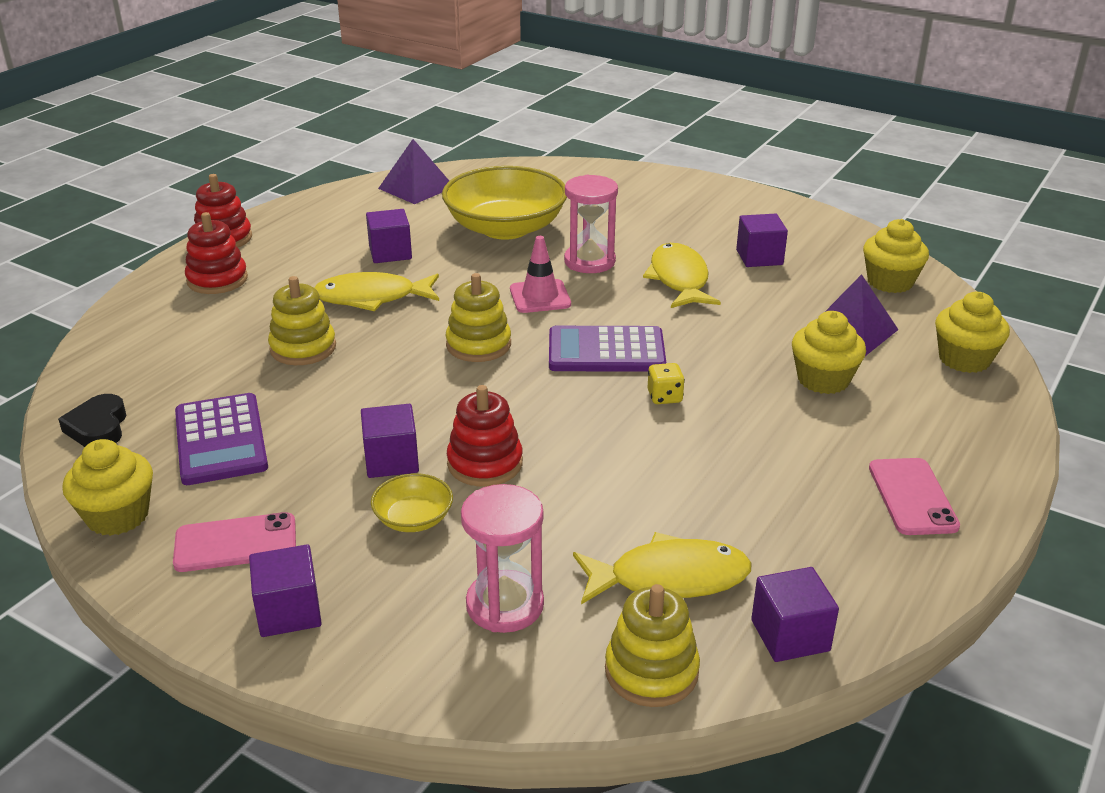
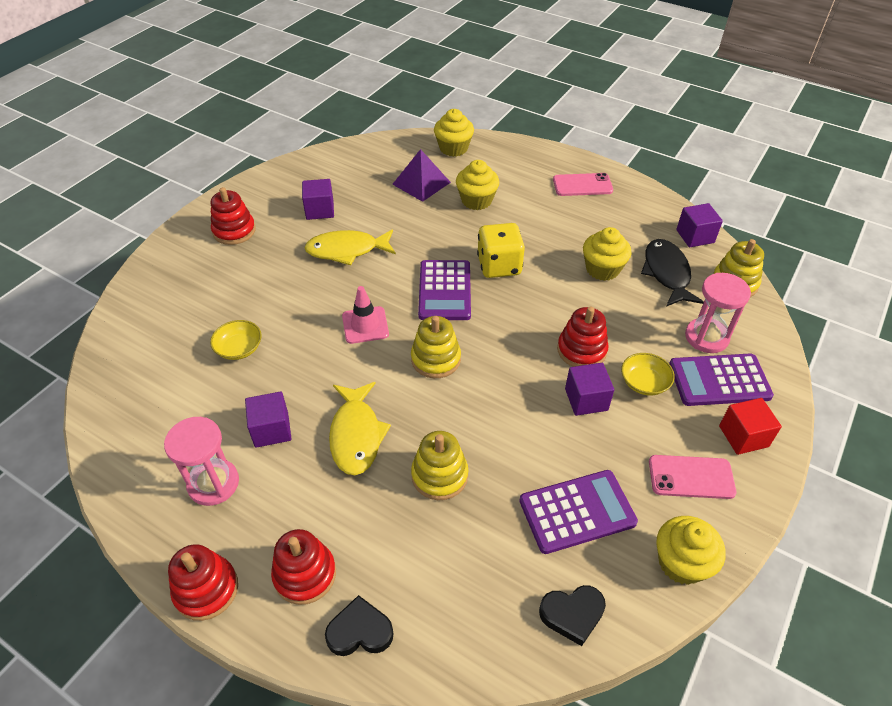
camera: 90 degrees left, 15 degrees up
pink phone [173,512,296,572] -> pink phone turned 75 degrees counterclockwise [649,455,737,499]
purple cube [249,544,322,637] -> red cube [719,398,782,455]
purple pyramid [378,139,449,204] -> none
yellow bowl [442,166,567,240] -> yellow bowl [210,320,262,360], size x0.45
pink hourglass [564,175,618,273] -> pink hourglass moved to [164,417,239,506]
yellow fish [573,532,752,604] -> black fish [641,239,704,307]
yellow dice [648,363,685,404] -> yellow dice [477,223,525,278], size x2.00
yellow cupcake [863,219,929,293] -> yellow cupcake moved to [583,227,632,281]
none -> red stacking toy [211,187,256,245]
none -> black heart [325,595,394,656]
none -> purple calculator [669,354,774,406]

